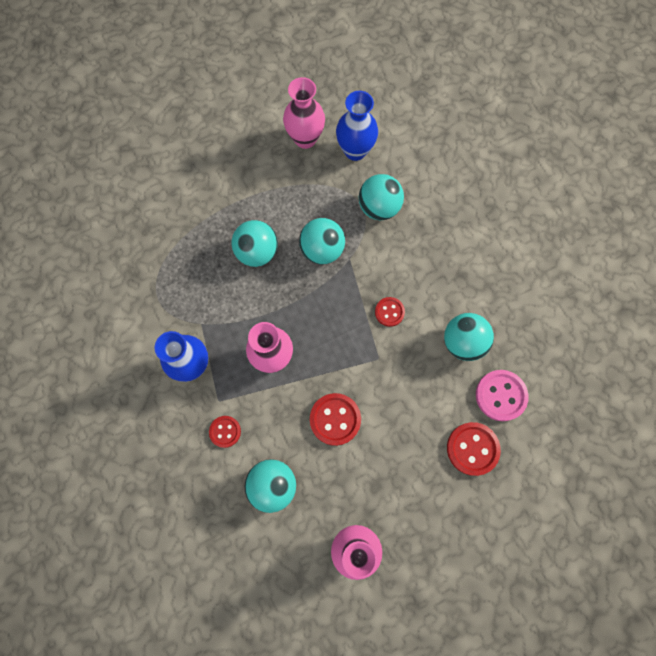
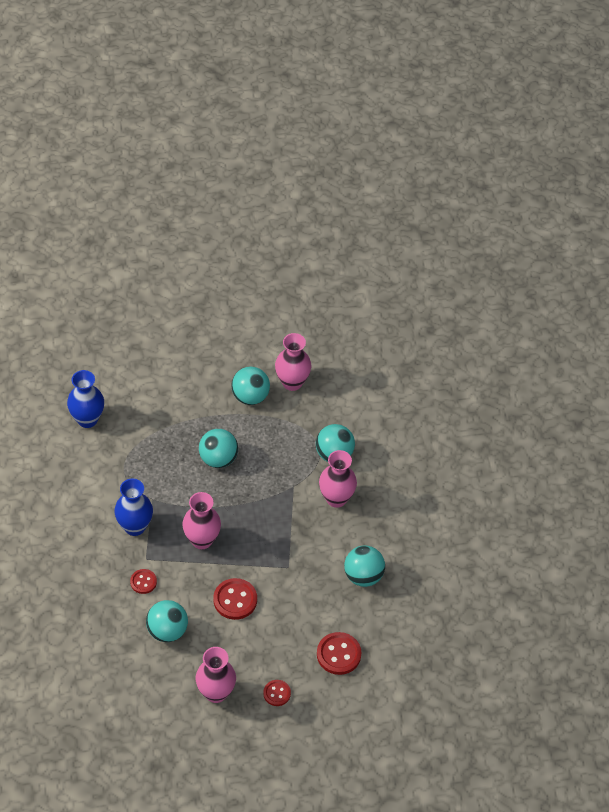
camera: 15 degrees right, 20 degrees down
turquoise ball [299,218,345,264] -> turquoise ball moved to [232,366,270,405]
blue vase [336,91,378,161] -> blue vase moved to [67,370,104,428]
red button [375,297,405,327] -> red button moved to [263,680,291,706]
pink button [476,370,529,421] -> none
none -> pink vase [319,450,357,508]

